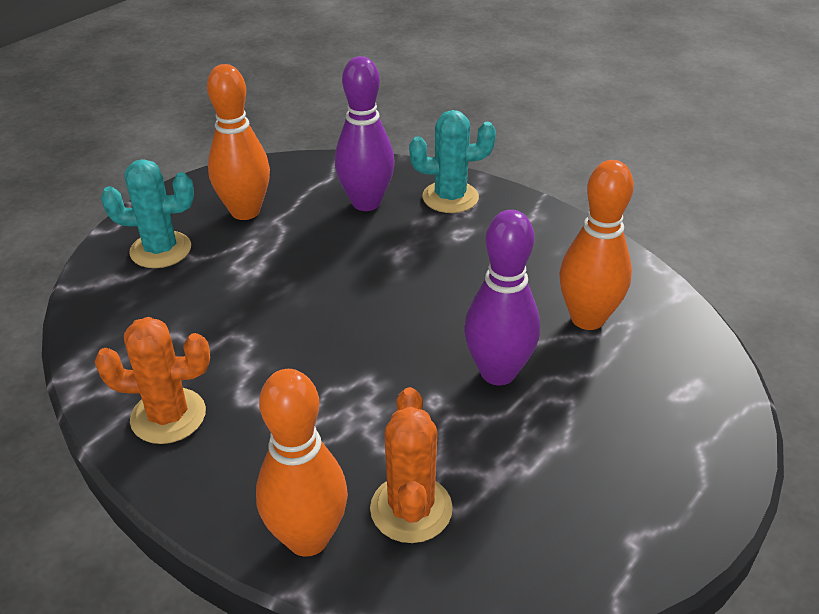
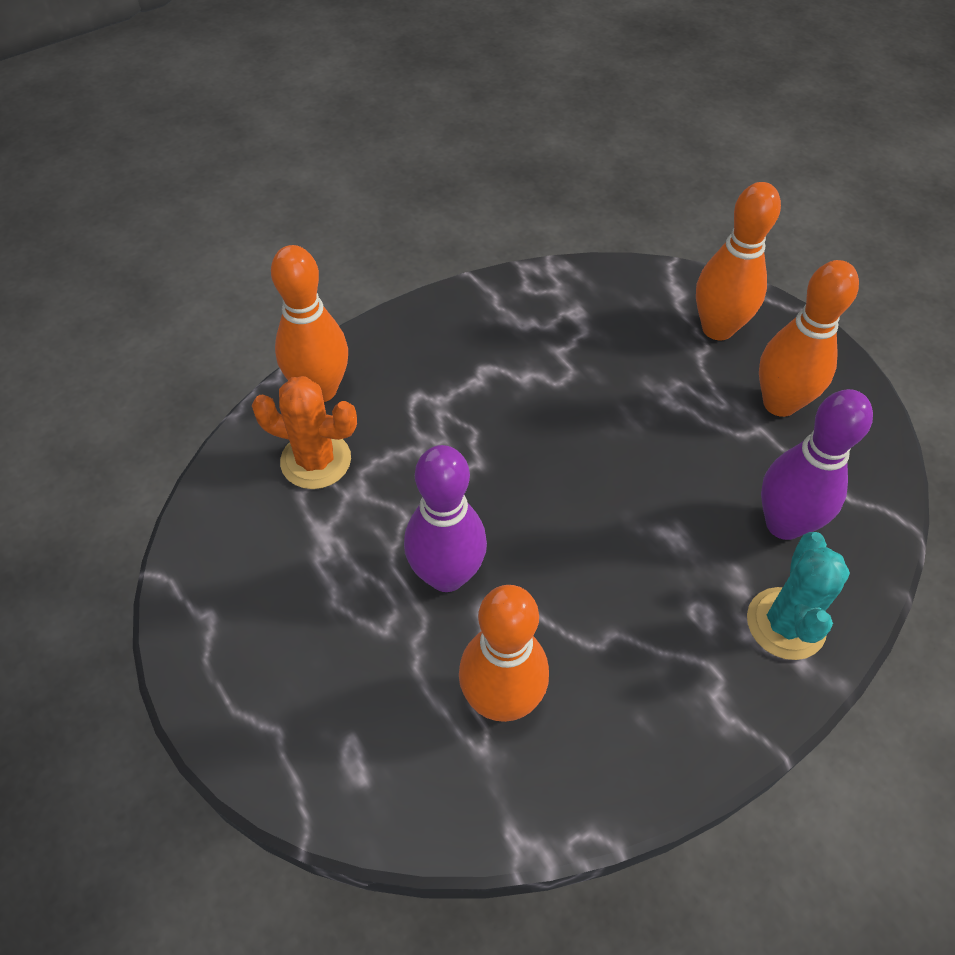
camera: 105 degrees right, 15 degrees up
orange cactus [95,317,210,444] -> none
turquoise cactus [101,159,194,268] -> orange bowling pin [696,182,781,340]

